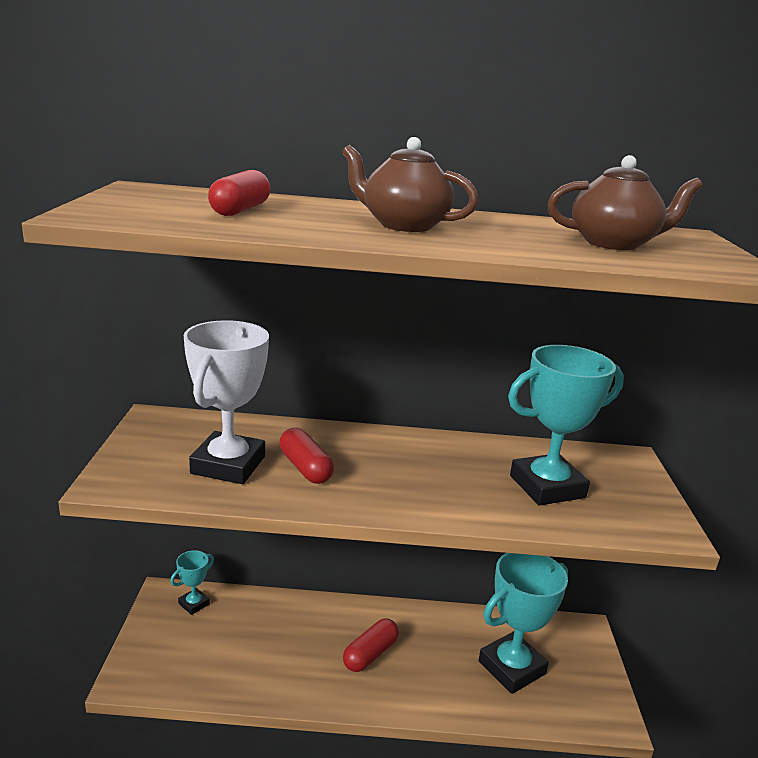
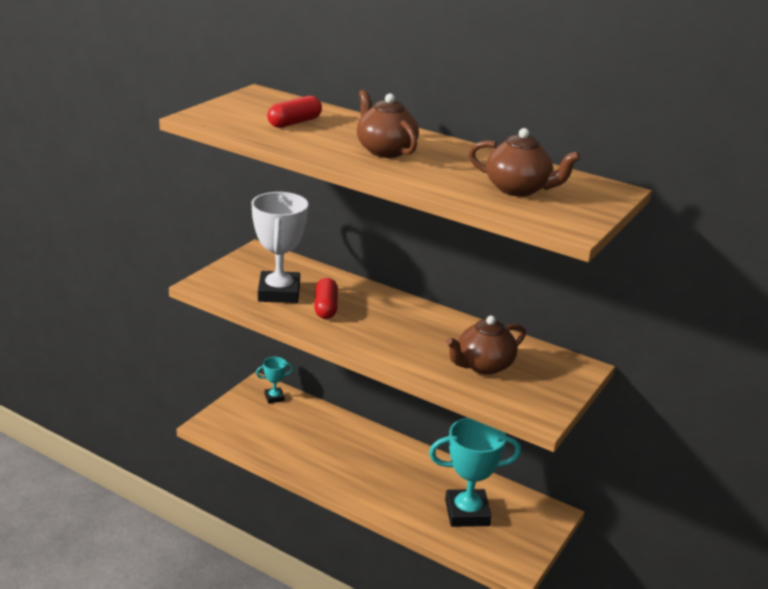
camera: 30 degrees right, 5 degrees up
white trophy [184,320,269,484] -> white trophy turned 45 degrees counterclockwise [251,192,308,303]
red capsule [343,618,399,672] -> none
turquoise trophy [508,345,624,506] -> brown teapot [446,316,526,375]

